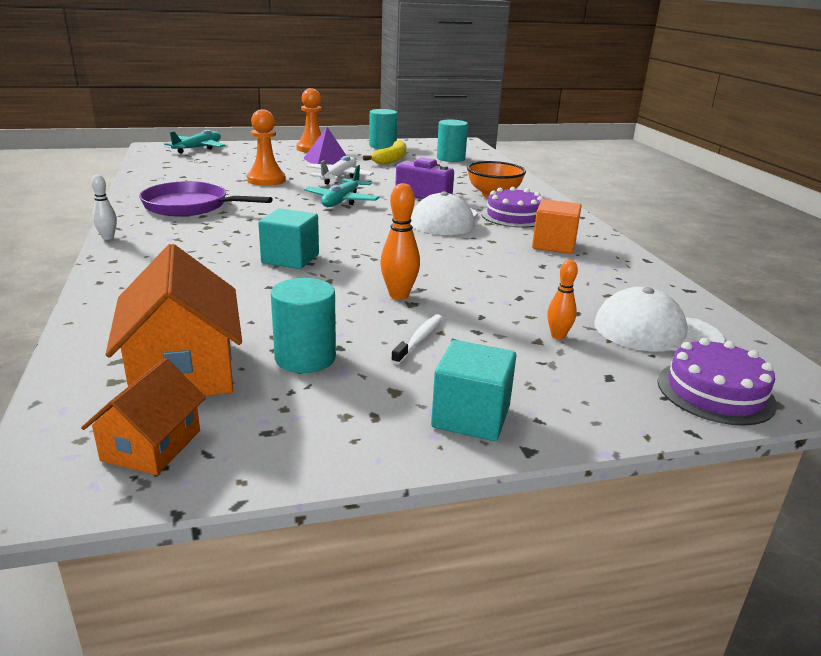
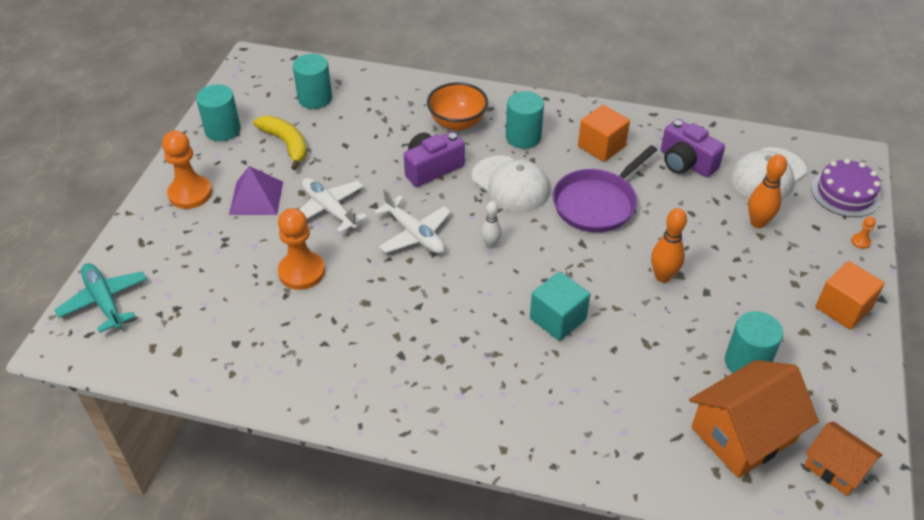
camera: 60 degrees left, 20 degrees up
white bowling pin [91,174,117,240] -> white bowling pin moved to [481,201,502,248]
orange house [106,244,242,396] -> orange house turned 45 degrees counterclockwise [689,360,819,478]
purple pan [139,181,273,217] -> purple pan moved to [552,145,657,232]
turquoise plane [304,165,379,207] -> white plane [374,189,451,254]
white toothbrush [391,314,443,365] -> none
turquoise cube [431,340,517,441] -> orange cube [816,261,885,330]
purple cake [481,187,543,228] -> turquoise cylinder [506,91,544,149]
orange bowling pin [547,260,578,340] -> orange bowling pin [748,154,787,228], size x1.53
none -> purple camera [661,119,725,177]
none -> orange pawn [851,217,876,249]

